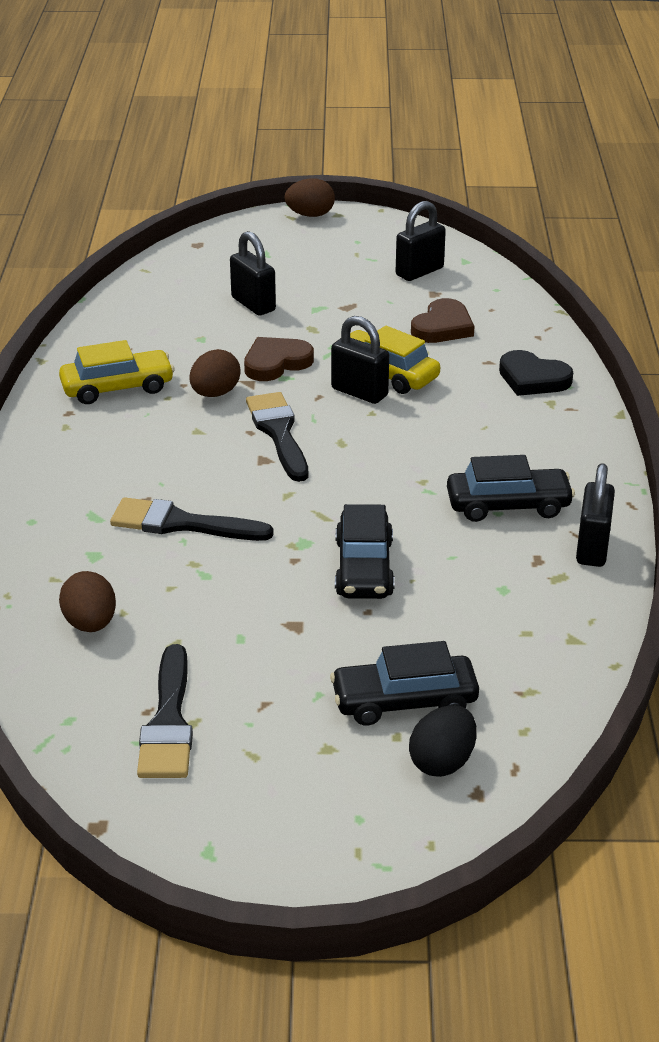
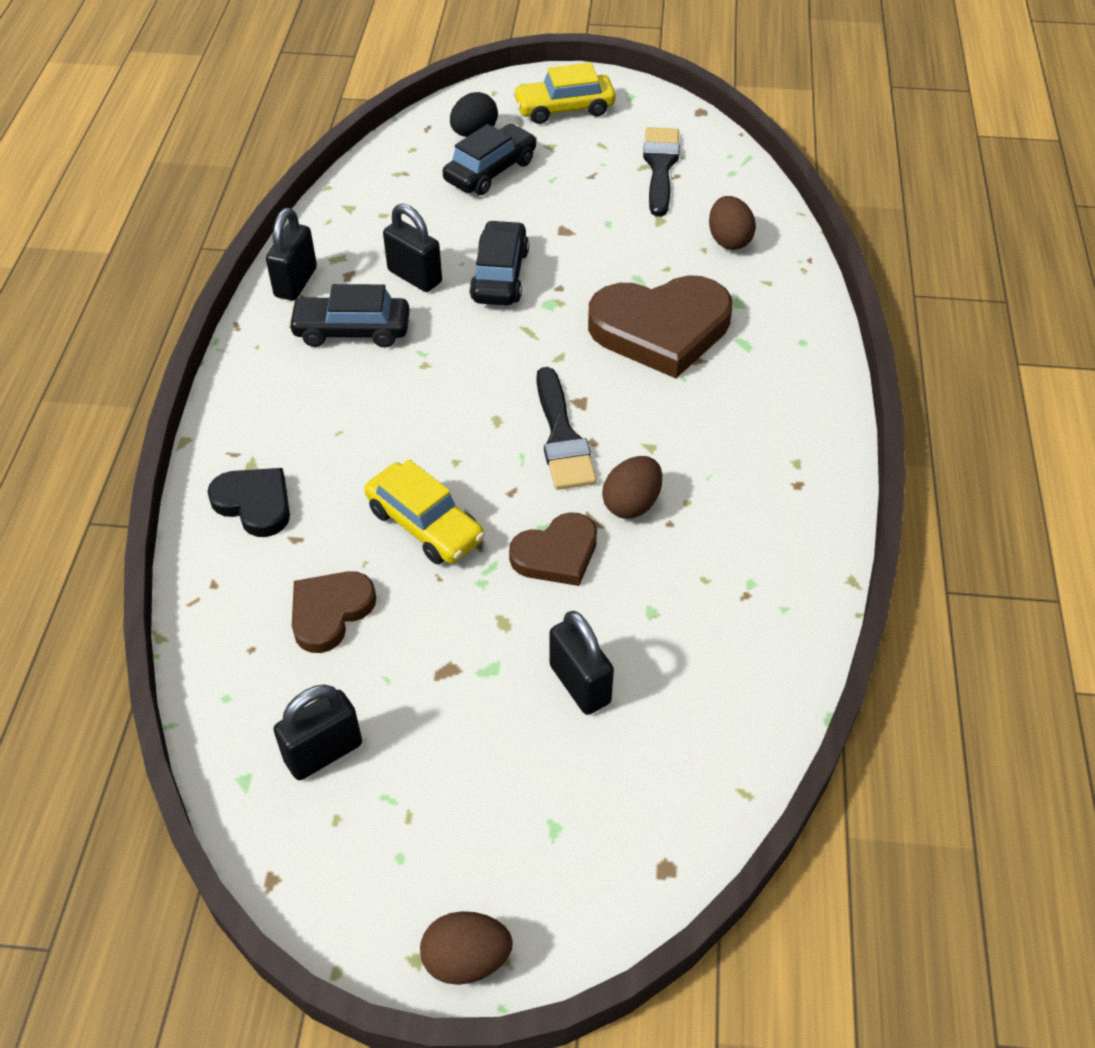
camera: 175 degrees left, 15 degrees up
yellow car [59,340,175,404] -> yellow car moved to [513,63,616,124]
black brush [110,497,274,541] -> brown heart [588,275,733,378]
black car [330,641,479,726] -> black car turned 45 degrees counterclockwise [443,124,537,195]
black padlock [331,316,389,404] -> black padlock moved to [383,204,442,292]

